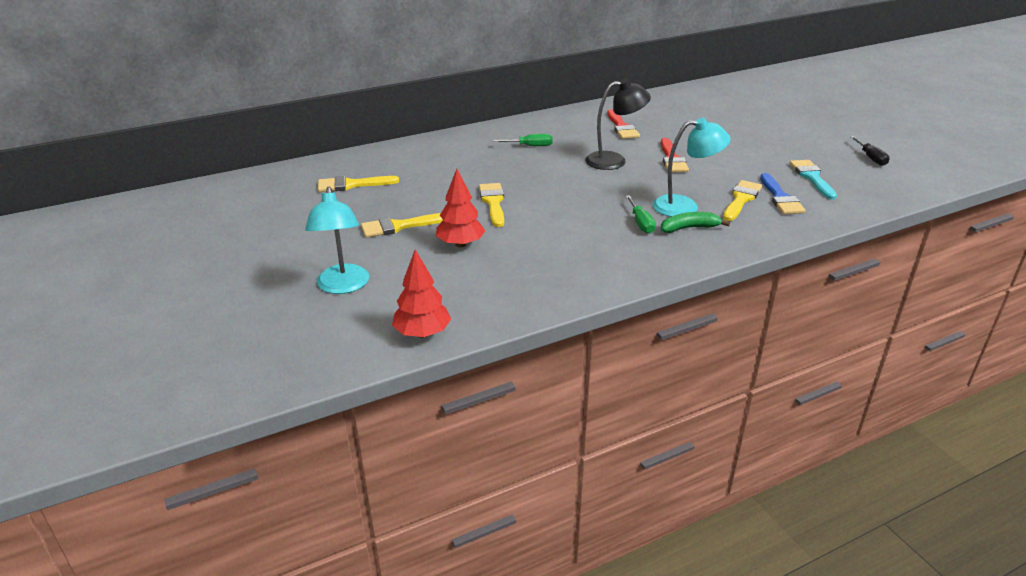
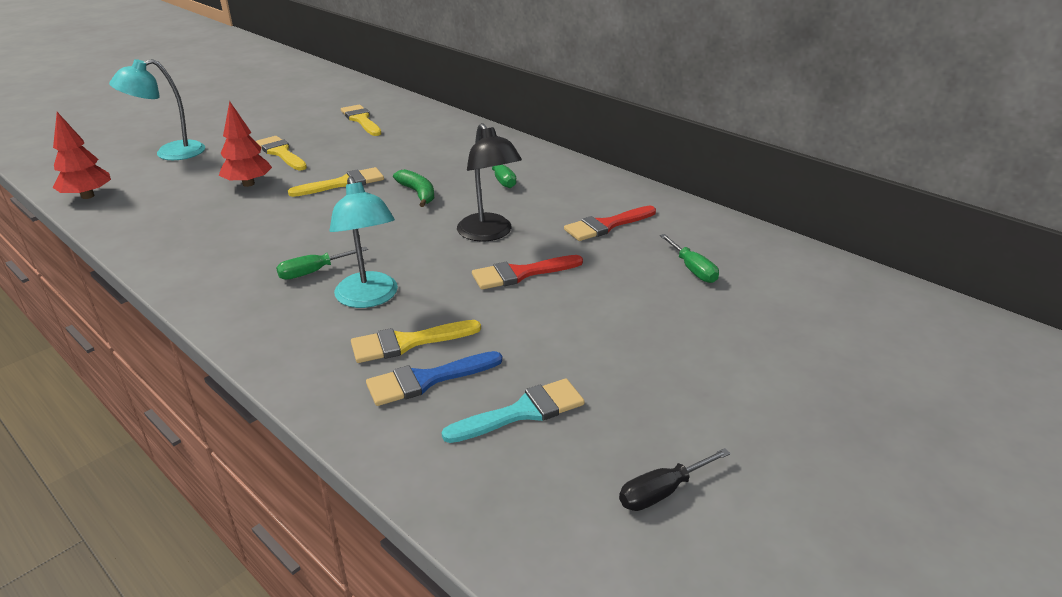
camera: 70 degrees right, 0 degrees up
green banana [661,212,730,233] -> green banana moved to [393,169,434,207]
yellow brush [723,180,762,221] -> yellow brush turned 150 degrees clockwise [351,320,481,363]
none -> green screwdriver [660,234,719,283]

